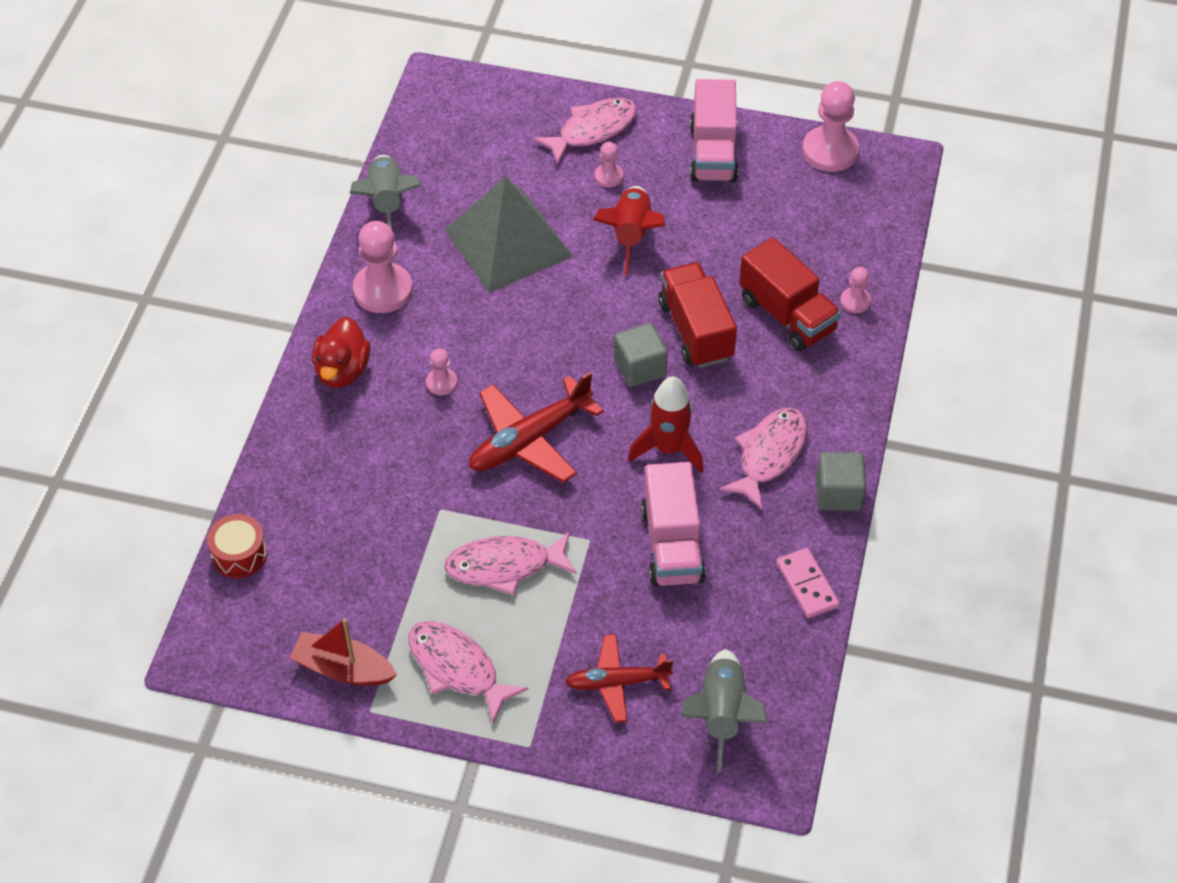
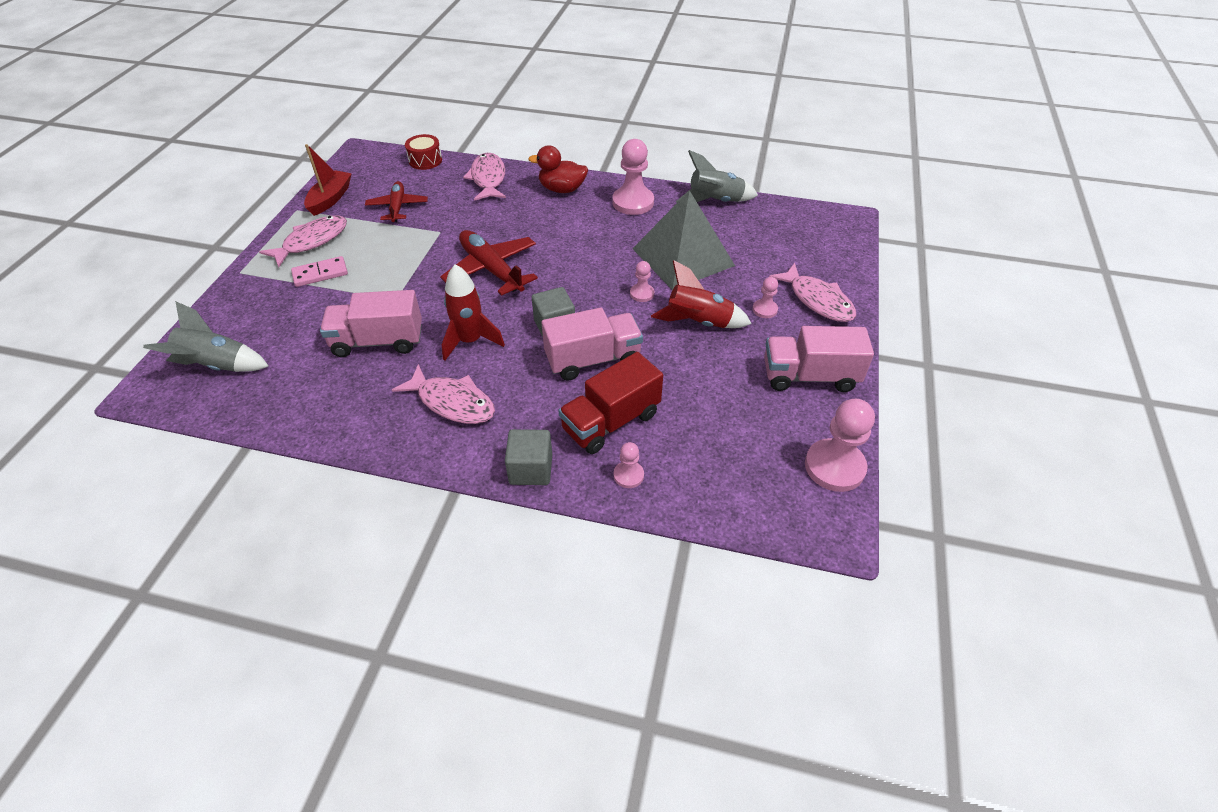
camera: 90 degrees right, 5 degrees down
pink pawn [426,348,457,395] -> pink pawn moved to [630,261,654,302]
pink fish [444,531,577,595] -> pink fish moved to [463,153,506,201]
red plane [565,634,673,723] -> red plane moved to [365,181,428,222]
red truck [658,262,737,368] -> pink truck [542,307,643,381]
pink domino [776,548,840,618] -> pink domino moved to [291,256,348,287]
grey cube [816,452,866,511] -> grey cube moved to [505,429,552,485]

